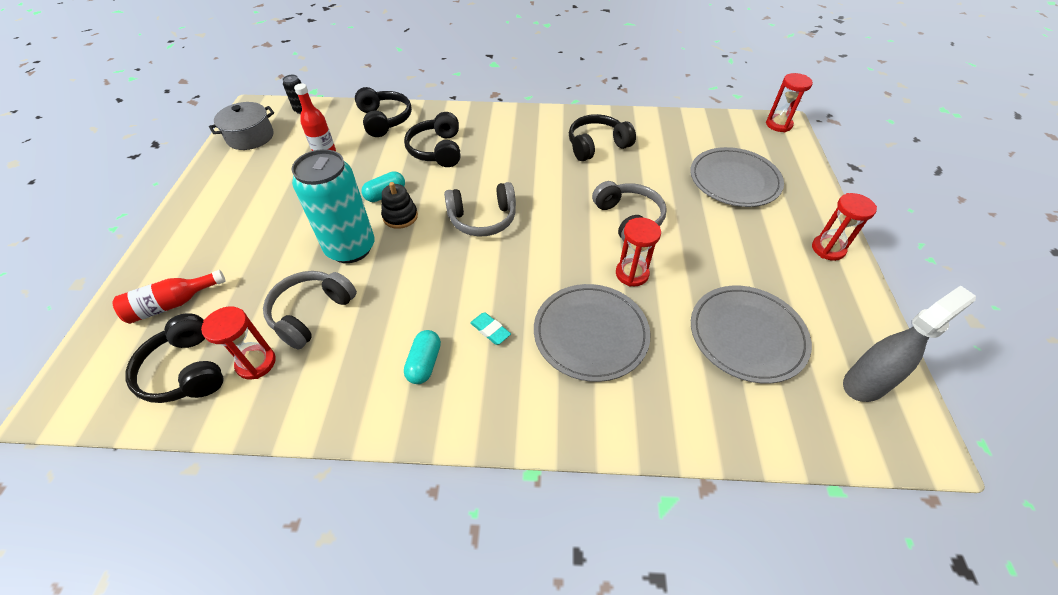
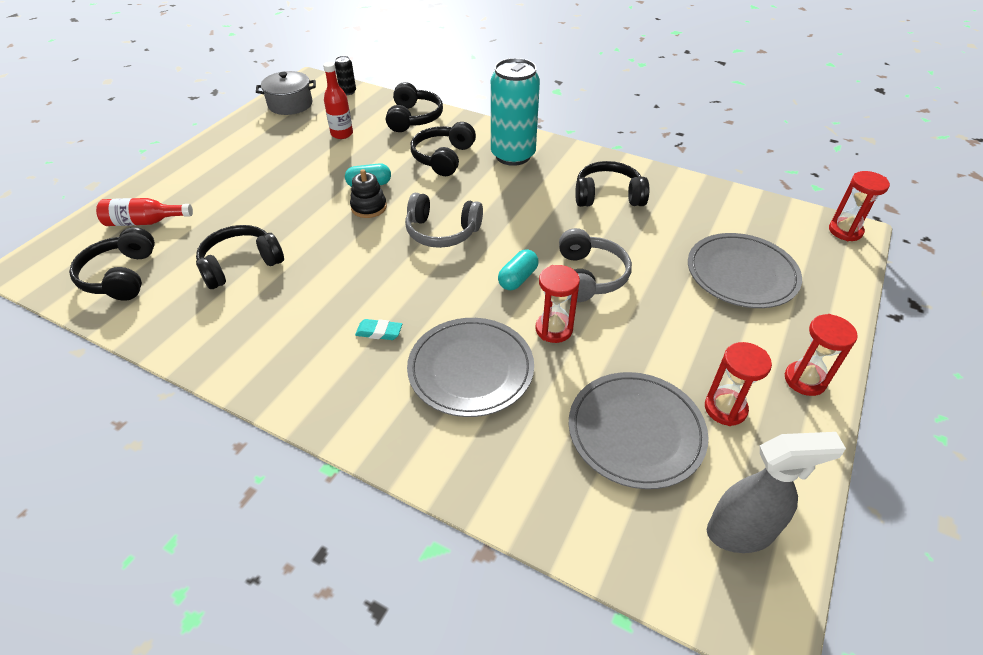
camera: 25 degrees right, 5 degrees down
red hourglass [201,307,276,379] -> red hourglass moved to [705,342,772,426]
grey headphones [263,271,357,350] -> black headphones [196,225,284,289]
turquoise can [292,149,375,263] -> turquoise can moved to [491,58,540,166]
turquoise capsule [404,330,441,384] -> turquoise capsule moved to [498,249,539,290]
turquoise eraser [470,312,511,345] -> turquoise eraser turned 60 degrees counterclockwise [355,319,402,340]

